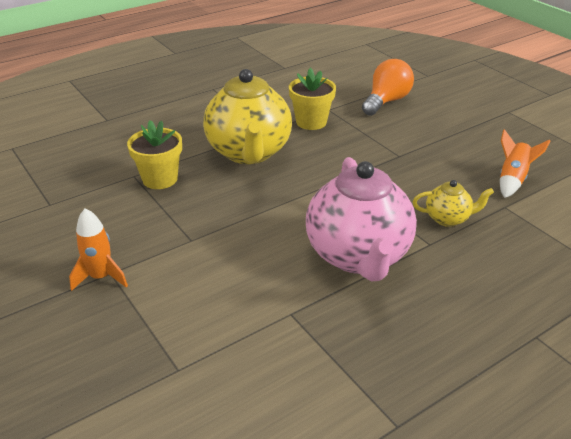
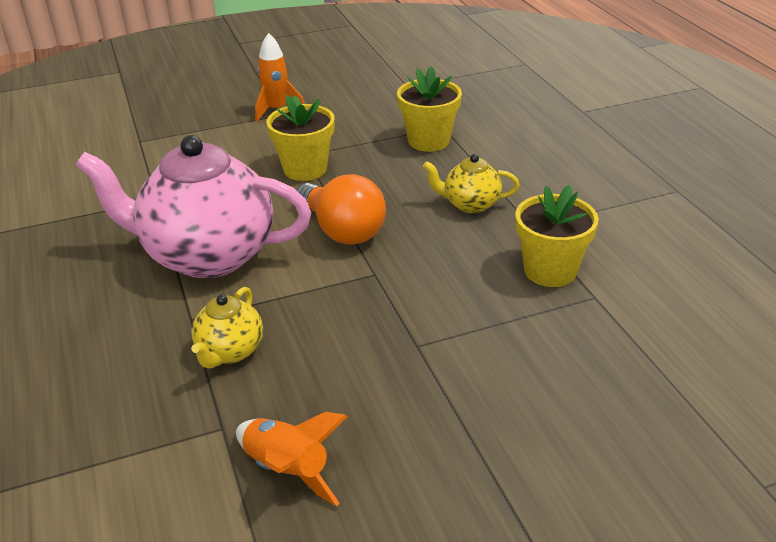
camera: 105 degrees right, 0 degrees up
yellow teapot [203,69,292,164] -> yellow teapot [423,154,520,213], size x0.46
orange light bulb [362,59,414,116] -> orange light bulb moved to [296,174,386,245]
none -> yellow flower pot [266,95,335,181]

